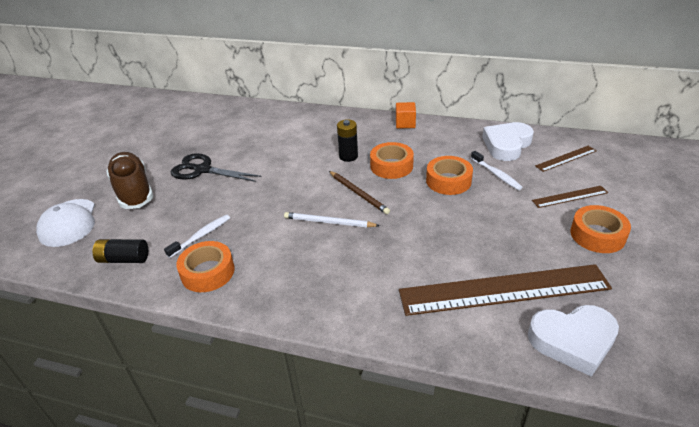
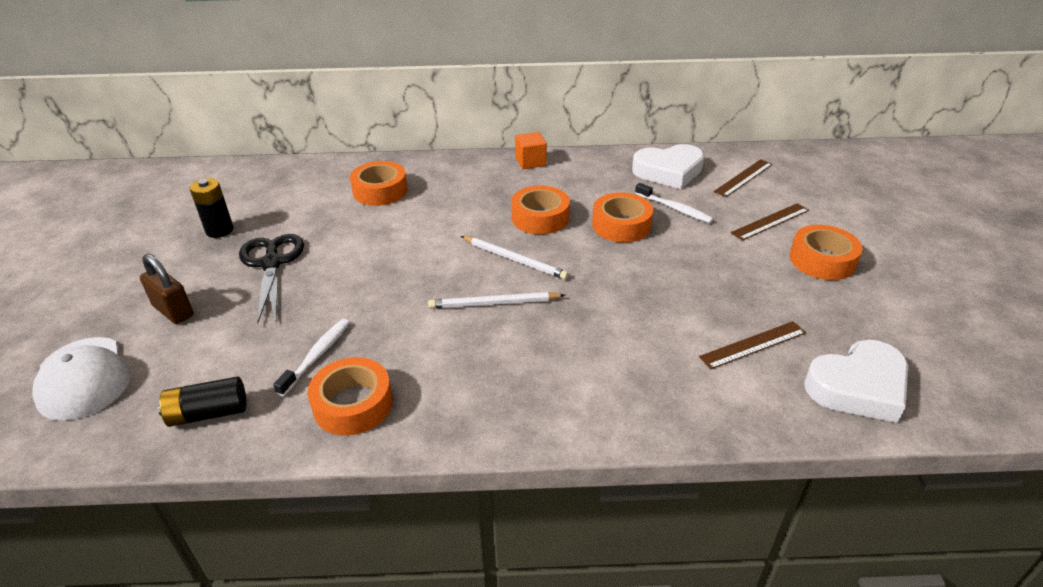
camera: 20 degrees left, 0 degrees up
brown shoe [106,152,154,209] -> brown padlock [140,253,194,324]
black scissors [171,153,262,182] -> black scissors turned 75 degrees clockwise [239,234,304,324]
brown pencil [329,171,390,214] -> white pencil [461,236,569,280]
black battery [337,119,358,162] -> black battery moved to [190,178,234,238]
brown ruler [399,264,612,316] -> brown ruler [699,321,806,369], size x0.45
white heart [482,122,534,161] -> white heart turned 120 degrees counterclockwise [632,144,704,189]
none -> orange tape [350,161,408,206]

